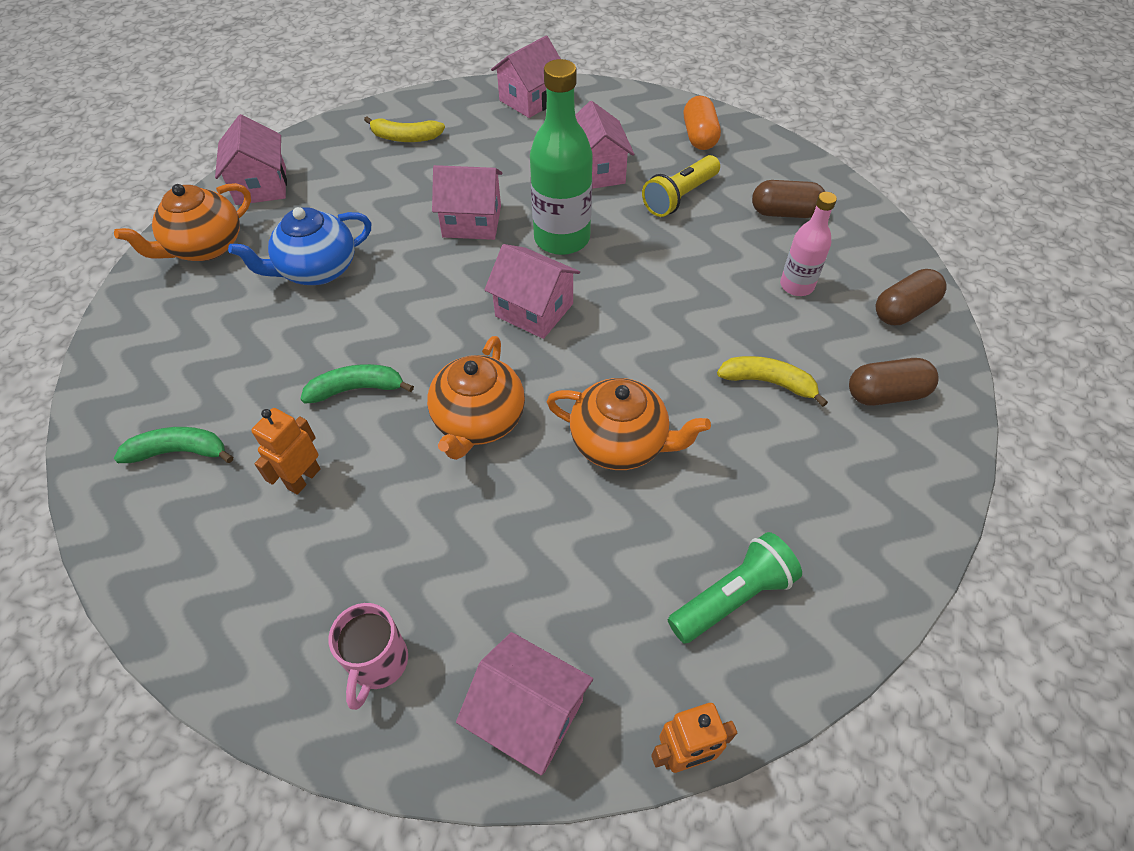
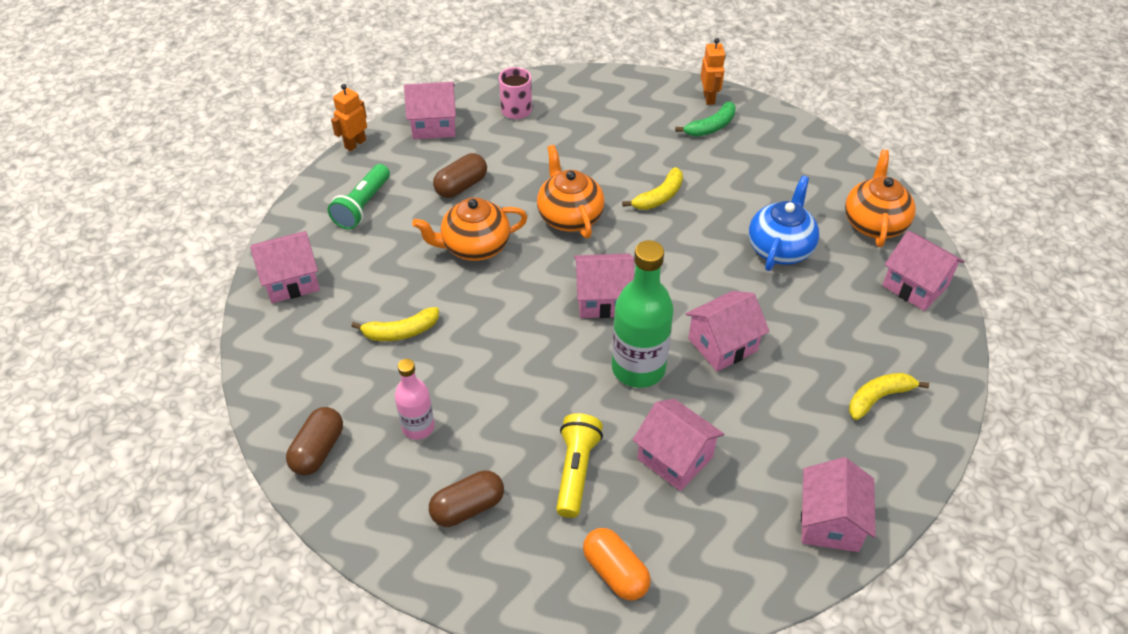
camera: 145 degrees right, 5 degrees down
orange robot [251,408,320,495] -> orange robot moved to [701,38,725,105]
green banana [301,364,414,403] -> yellow banana [622,167,683,210]
brown capsule [849,358,939,406] -> brown capsule moved to [433,153,487,198]
none -> pink house [250,231,320,303]

